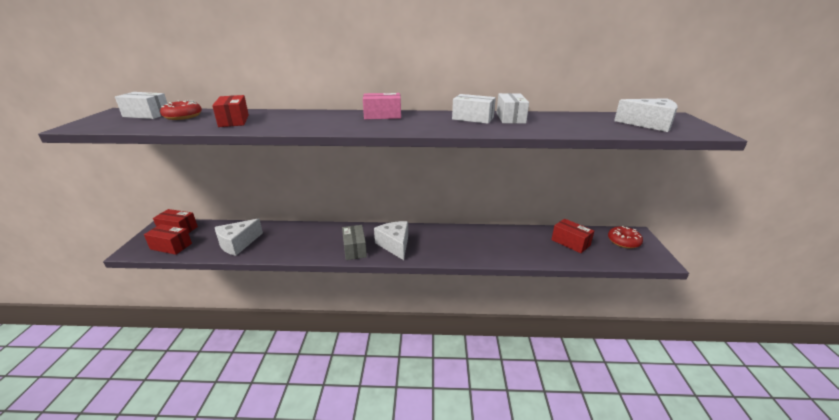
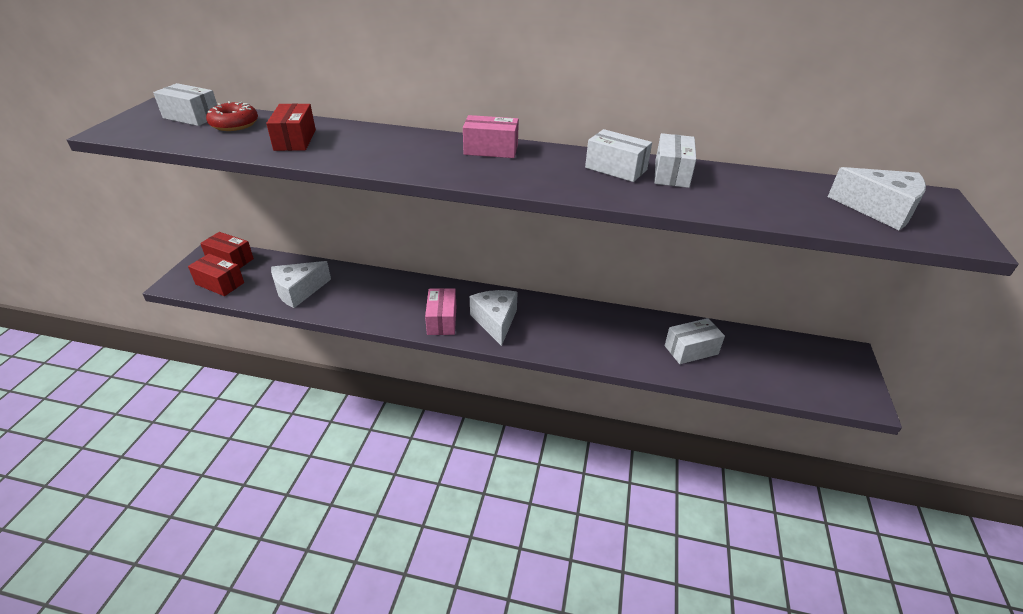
camera: 10 degrees right, 10 degrees up
grey box [342,225,367,260] -> pink box [425,288,456,335]
red box [551,219,594,253] -> none
red donut [608,226,643,249] -> none
none -> white box [665,318,725,364]

